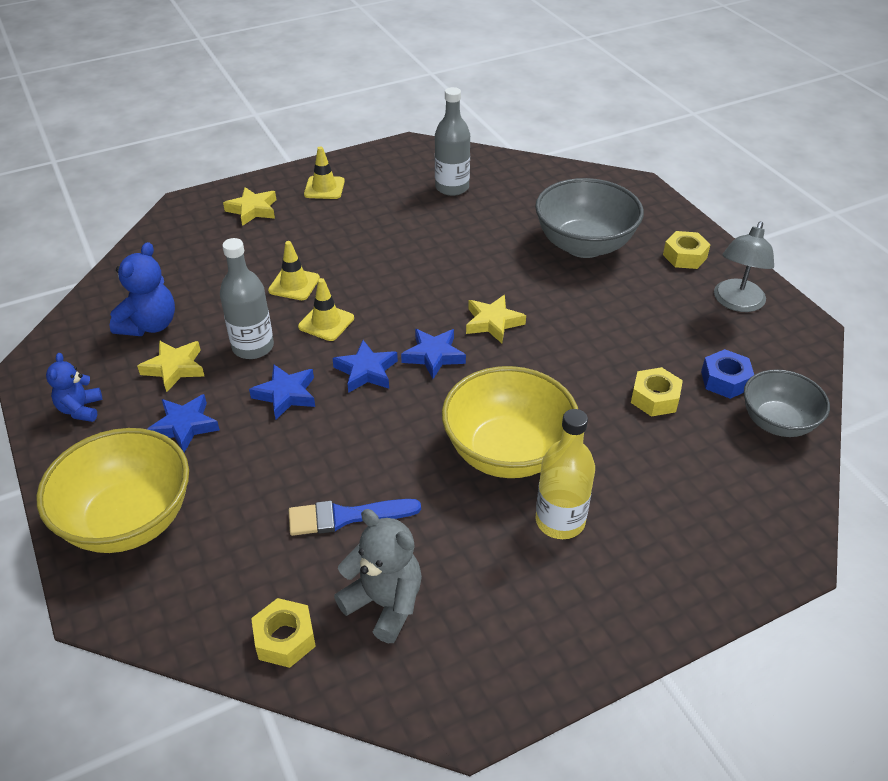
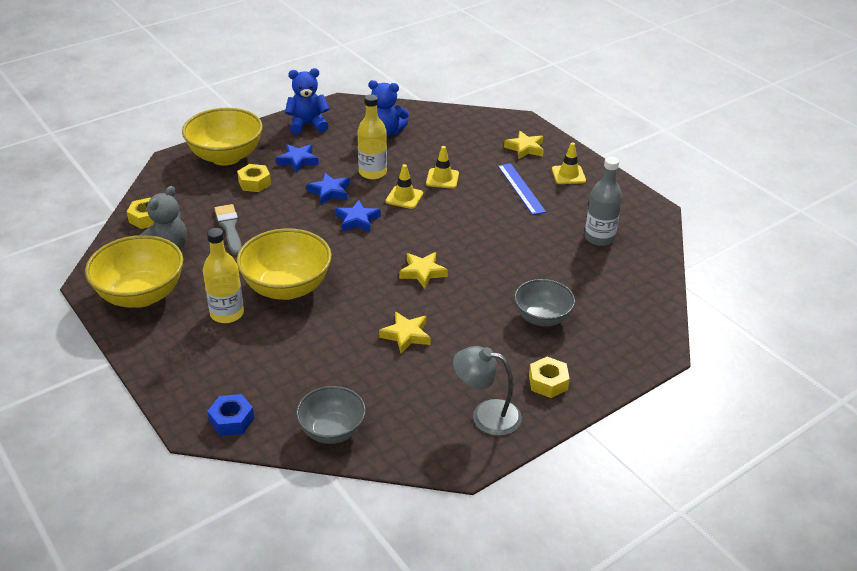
camera: 80 degrees right, 5 degrees down
blue teddy bear [46,353,102,422] -> blue teddy bear [285,68,330,135], size x1.53
yellow star [137,340,204,392] -> yellow star moved to [379,312,431,354]
grey bottle [220,238,274,359] -> yellow bottle [358,94,387,179]
blue brush [289,499,421,536] -> grey brush [214,204,242,255]
blue star [401,329,466,379] -> none
grey bowl [535,178,644,258] -> grey bowl [514,279,576,326], size x0.64
yellow nut [631,367,683,417] -> yellow nut moved to [237,164,271,192]
blue nut [701,349,754,399] -> blue nut moved to [208,394,254,436]
none -> yellow bowl [85,235,183,308]
none -> blue ruler [498,163,546,215]

